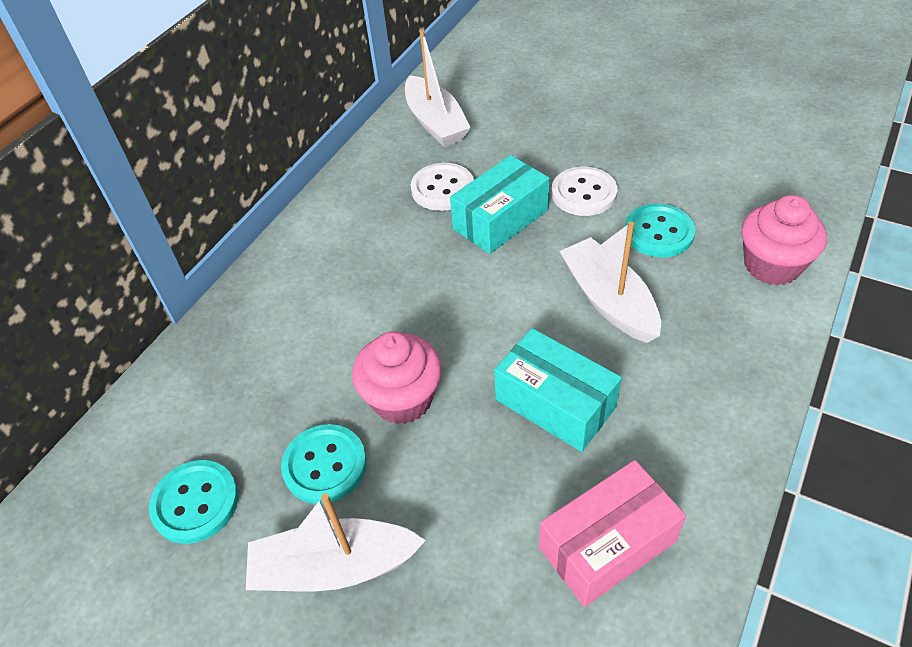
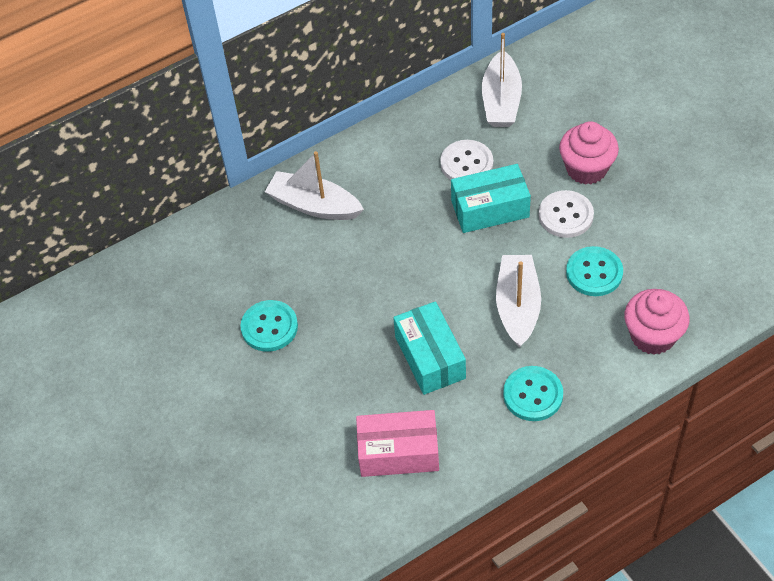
camera: 30 degrees right, 5 degrees up
turquoise button [149,460,239,544] -> turquoise button moved to [503,366,563,421]
white boat [246,493,426,591] -> white boat moved to [265,151,364,220]
pink cupcake [352,331,442,424] -> pink cupcake moved to [559,121,619,185]

